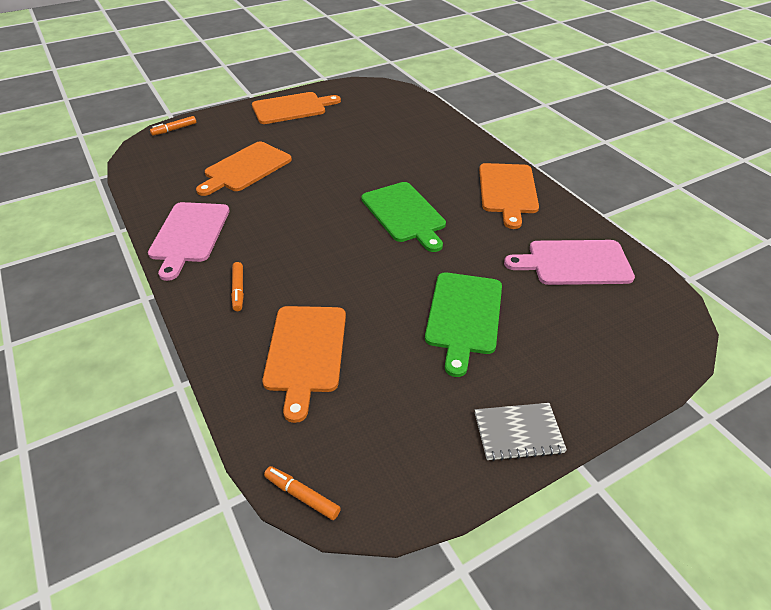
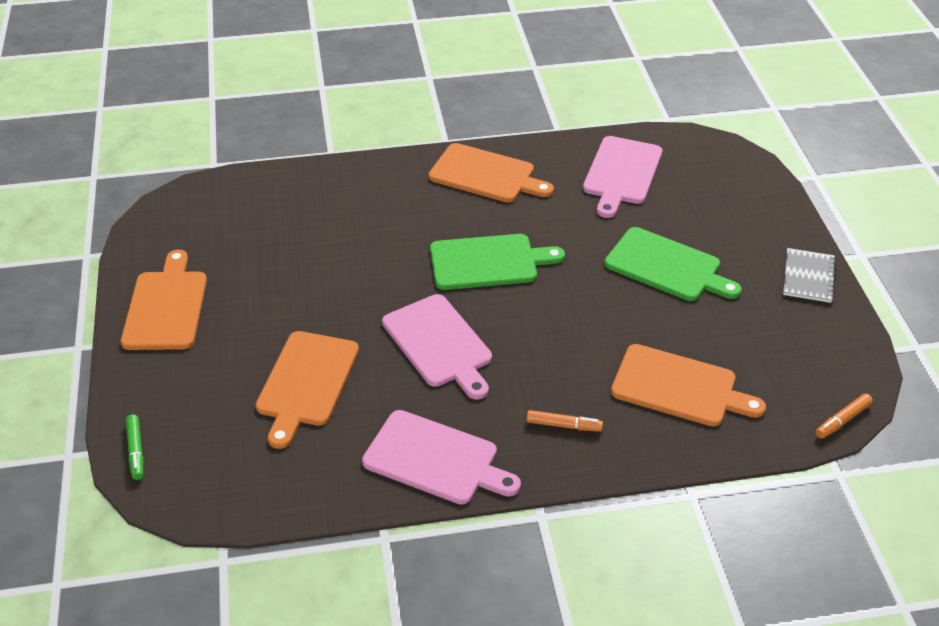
camera: 70 degrees left, 0 degrees up
orange marker [150,116,196,136] -> green marker [126,414,143,480]
orange cutting board [196,141,292,196] -> orange cutting board turned 45 degrees clockwise [256,331,359,449]
none -> pink cutting board [382,294,492,400]

